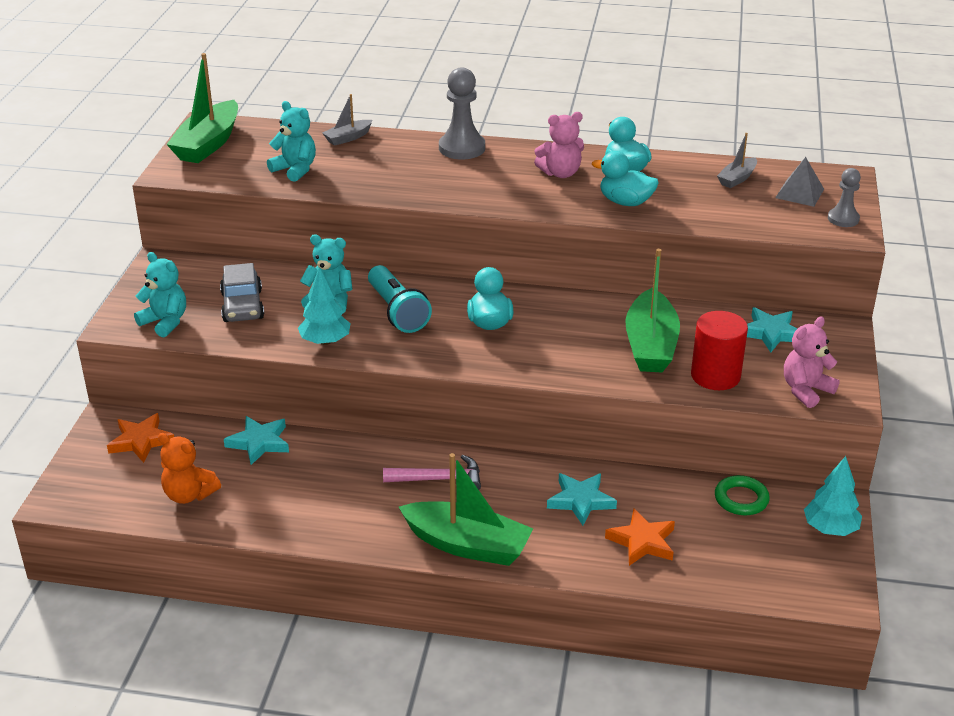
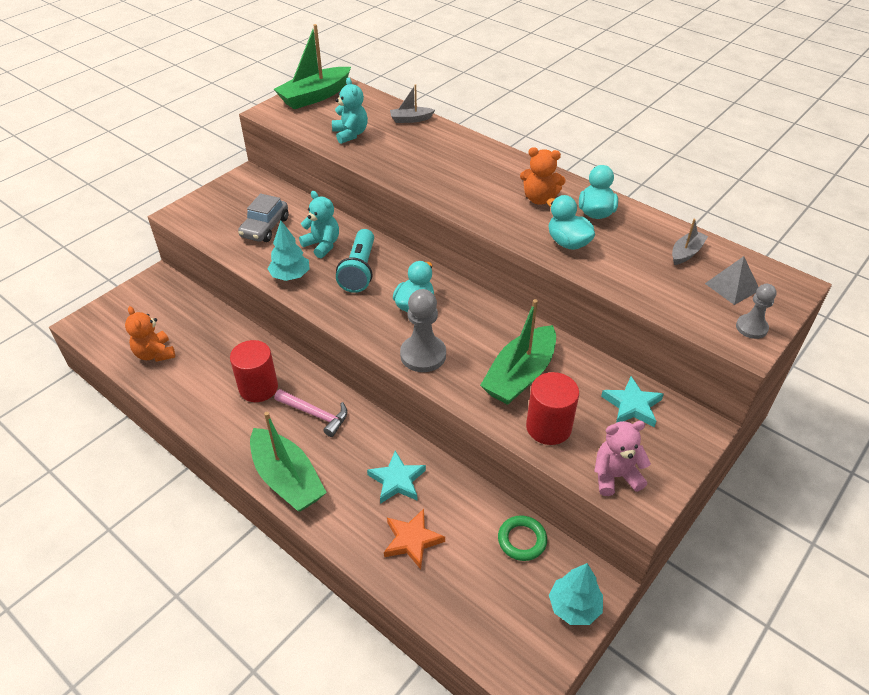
camera: 30 degrees right, 10 degrees up
orange star [107,413,174,463] -> none
turquoise teddy bear [134,252,186,337] -> none
turquoise star [224,416,289,465] -> none
grey pawn [439,67,485,159] -> grey pawn moved to [400,289,446,372]
pink teddy bear [534,112,584,178] -> orange teddy bear [520,147,566,205]
grey boat [717,133,757,188] -> grey boat turned 150 degrees clockwise [672,218,708,265]
none -> red cylinder [230,340,278,402]

